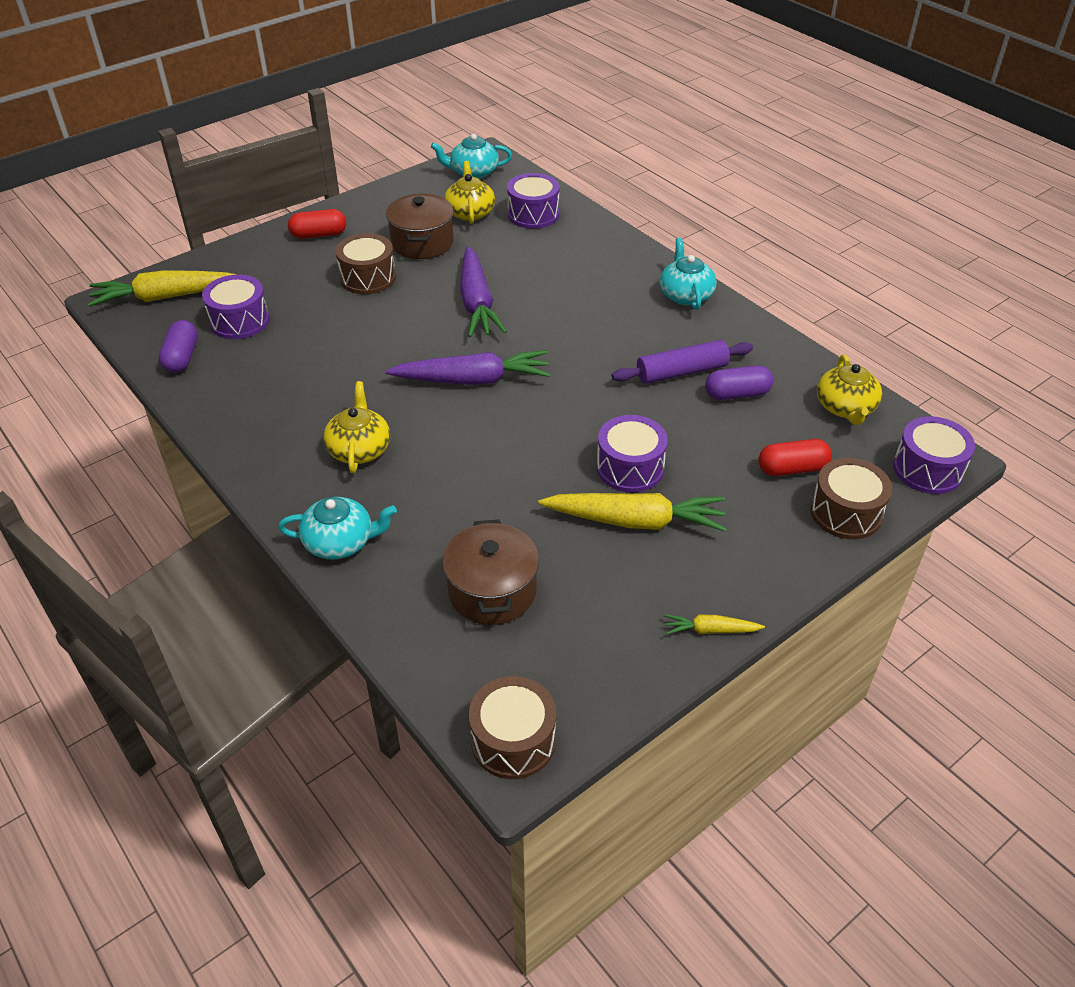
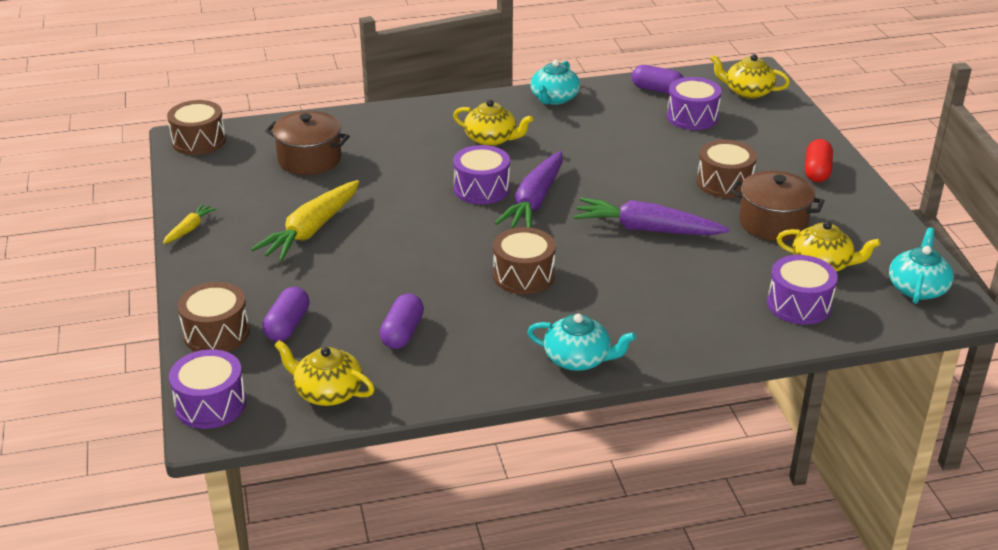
camera: 115 degrees right, 10 degrees down
yellow carrot [88,270,239,307] -> yellow teapot [710,54,790,99]
turquoise teapot [278,497,397,560] -> turquoise teapot moved to [530,60,580,105]
purple drum [596,415,668,492] -> purple drum moved to [453,145,510,204]
purple rolling pin [612,340,753,384] -> none
red capsule [758,439,832,476] -> purple capsule [263,287,310,341]
none -> brown drum [493,227,556,294]

